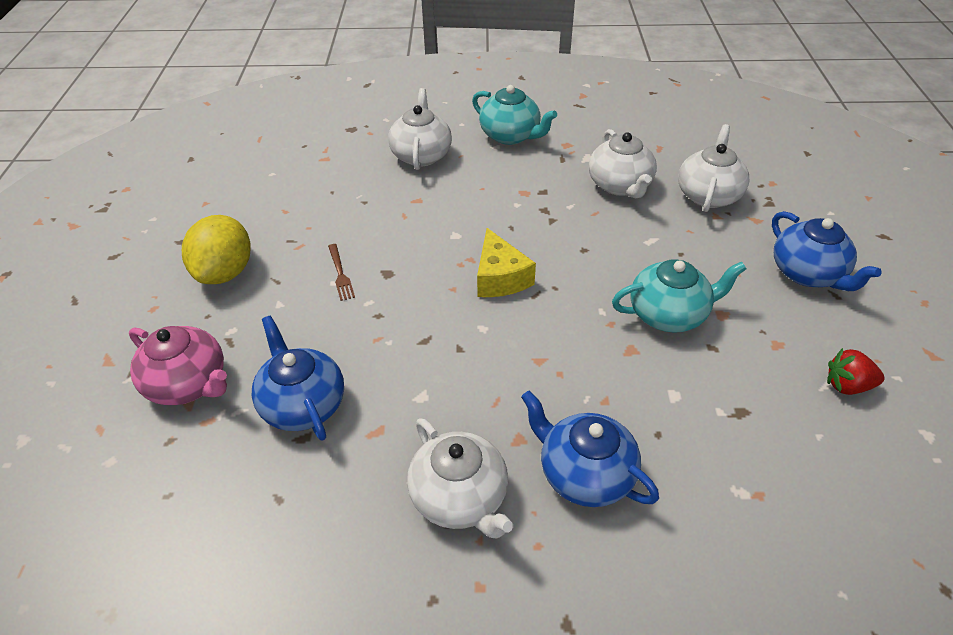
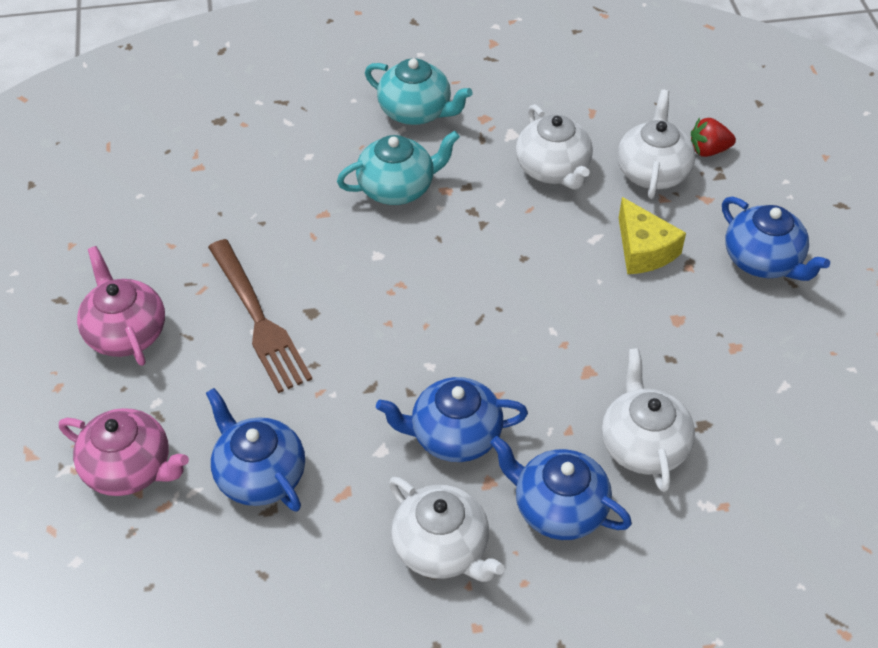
camera: 10 degrees left, 5 degrees up
yellow lemon [182,215,251,284] -> pink teapot [77,246,165,366]
brown fork [328,244,355,301] -> brown fork [208,239,312,393], size x2.20
white teapot [388,88,452,170] -> white teapot moved to [602,348,695,492]
yellow cheese [477,228,536,297] -> yellow cheese moved to [619,197,686,274]
turquoise teapot [612,259,747,333] -> turquoise teapot moved to [337,131,460,205]
red strawberry [827,348,884,395] -> red strawberry moved to [691,118,736,157]
none -> blue teapot [376,377,528,462]

